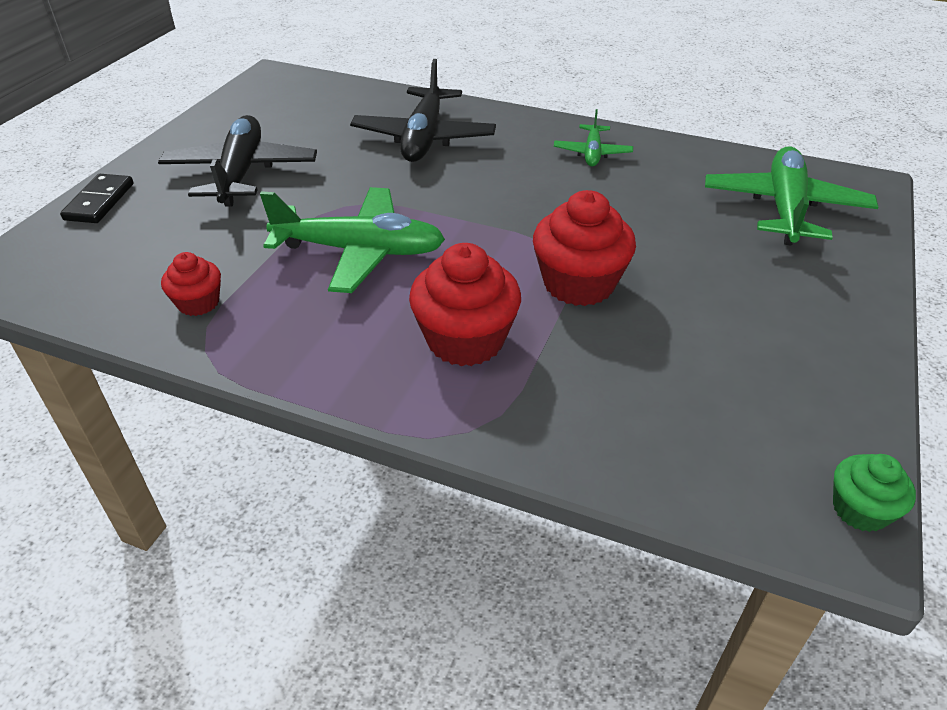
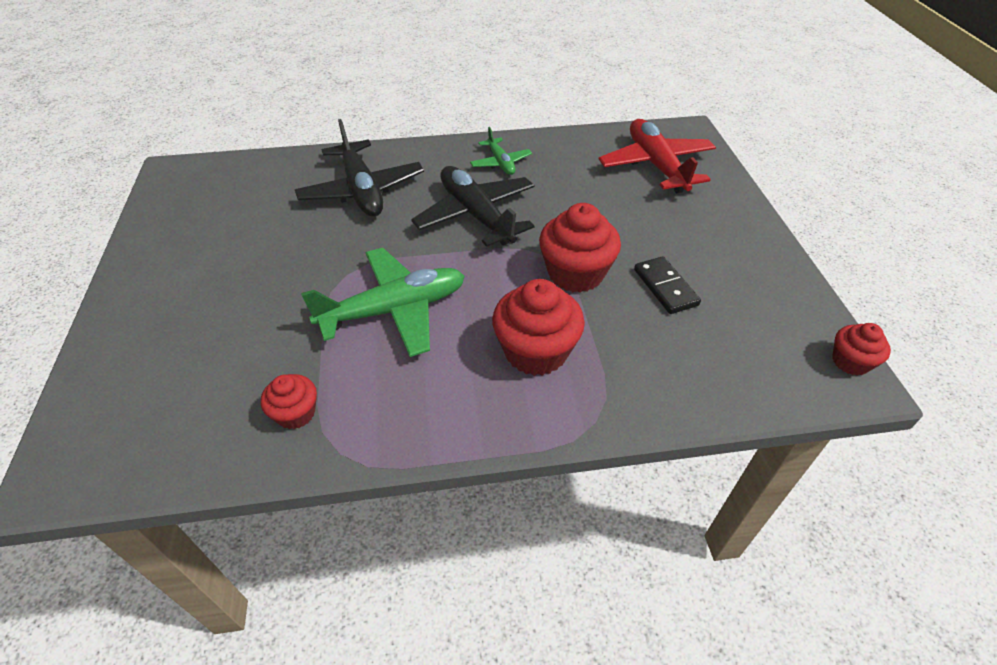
camera: 30 degrees left, 5 degrees up
black domino [60,174,134,223] -> black domino moved to [634,256,701,314]
black plane [158,115,317,207] -> black plane moved to [411,166,535,247]
green plane [705,147,878,246] -> red plane [599,119,716,193]
green cupcake [833,454,916,532] -> red cupcake [832,323,891,376]

